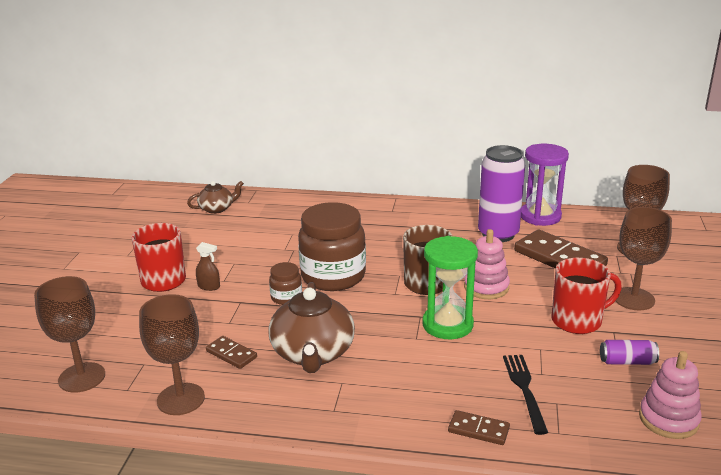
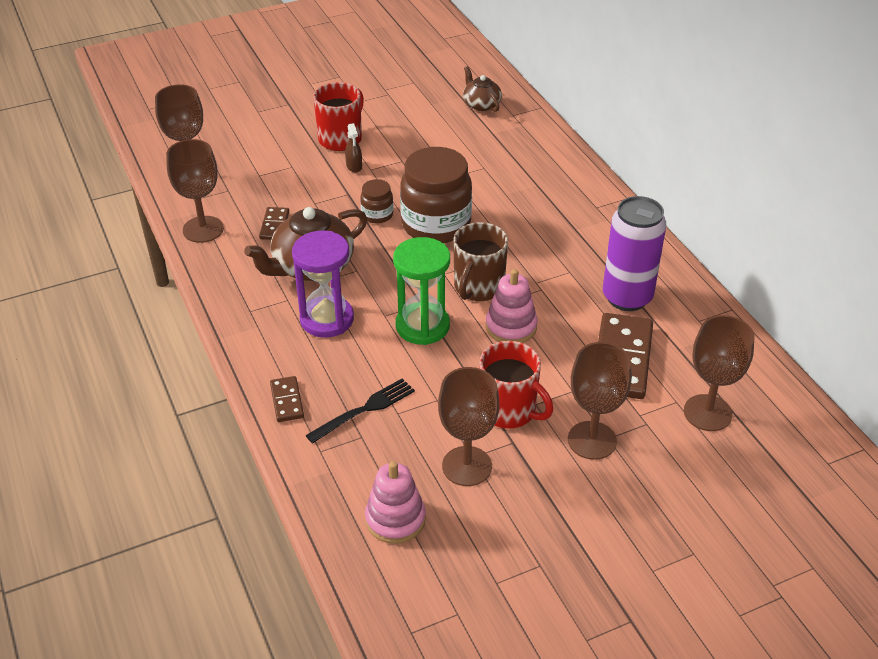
camera: 55 degrees right, 15 degrees up
brown teapot [187,181,244,214] -> brown teapot turned 150 degrees counterclockwise [463,66,502,112]
purple hourglass [521,144,569,226] -> purple hourglass moved to [292,231,354,338]
purple can [600,340,659,365] -> brown goblet [438,367,500,486]

